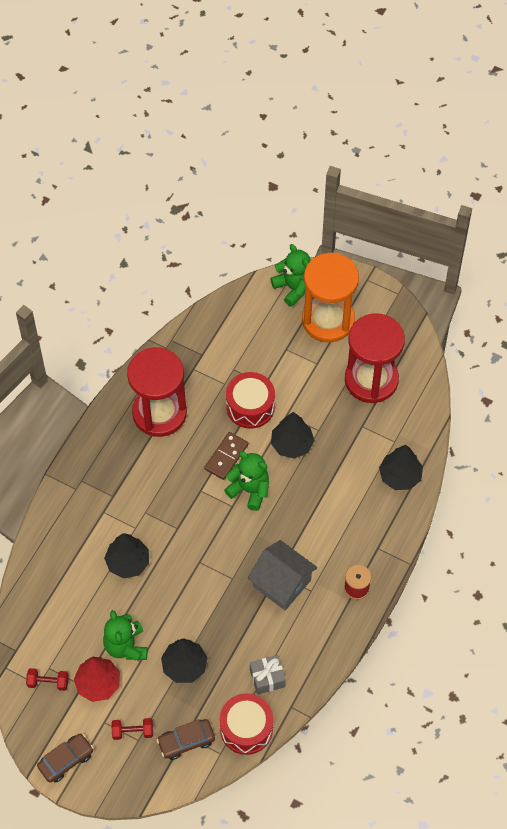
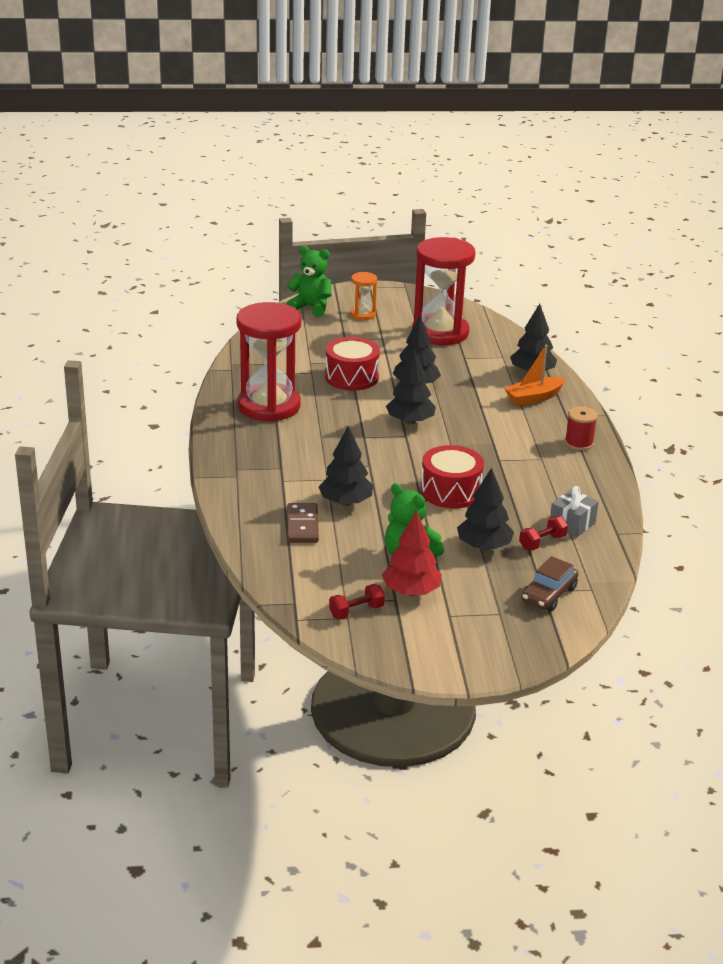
camera: 35 degrees left, 30 degrees down
brown car [37,733,94,783] -> none
red dumbbell [112,718,153,740] -> red dumbbell moved to [519,516,568,550]
brown domino [204,432,248,480] -> brown domino moved to [287,503,319,543]
red drum [219,693,273,755] -> red drum moved to [421,445,484,509]
green teddy bear [224,451,269,511] -> black tree [386,349,436,425]
grey house [248,540,317,611] -> none
orange hourglass [302,253,359,343] -> orange hourglass [350,272,377,320], size x0.46
none -> orange boat [504,345,566,406]

